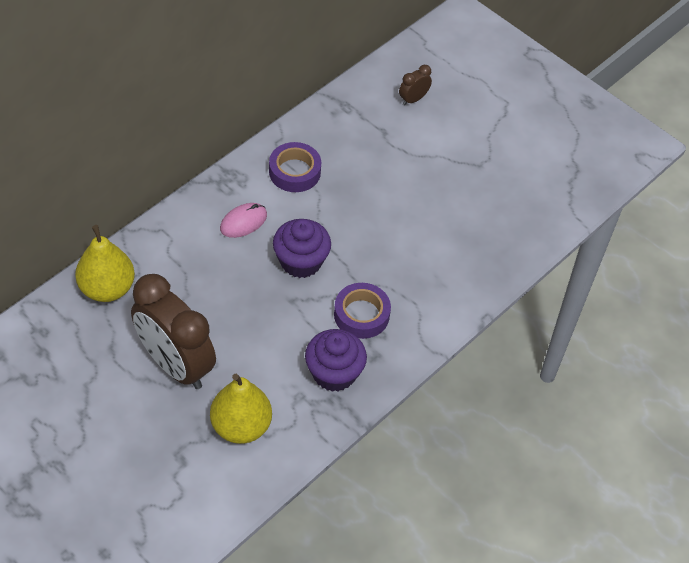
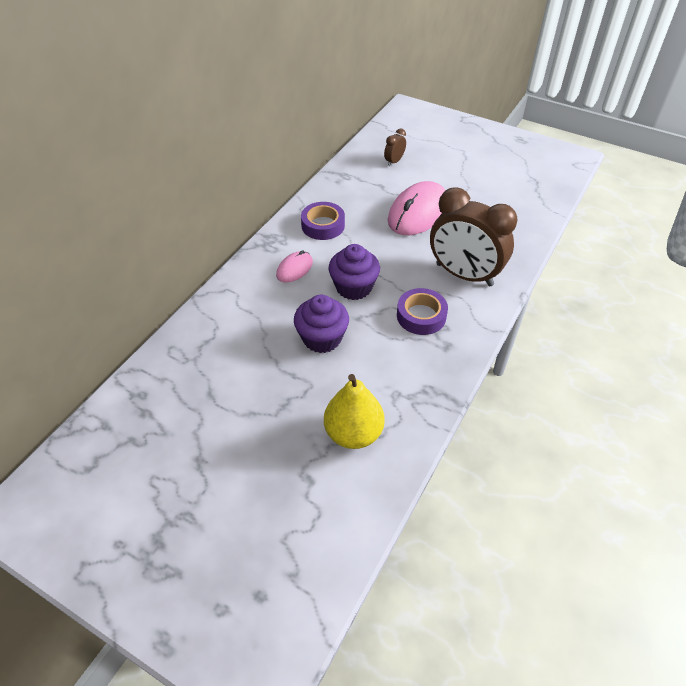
camera: 10 degrees left, 5 degrees down
yellow pear [75,225,135,302] -> none
brown clock [131,274,216,389] -> brown clock moved to [430,188,517,286]
purple cupcake [305,329,367,392] -> purple cupcake moved to [294,295,349,353]
none -> pink mouse [388,181,445,235]

